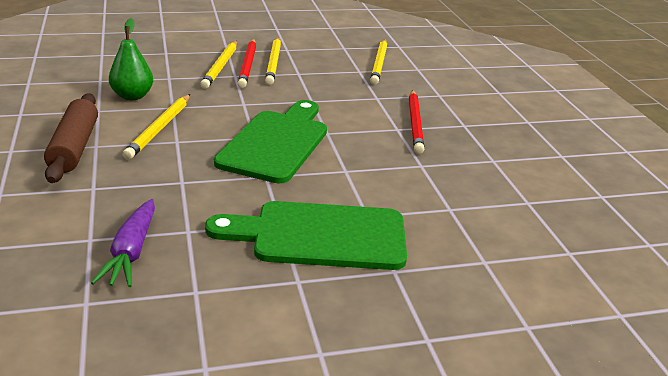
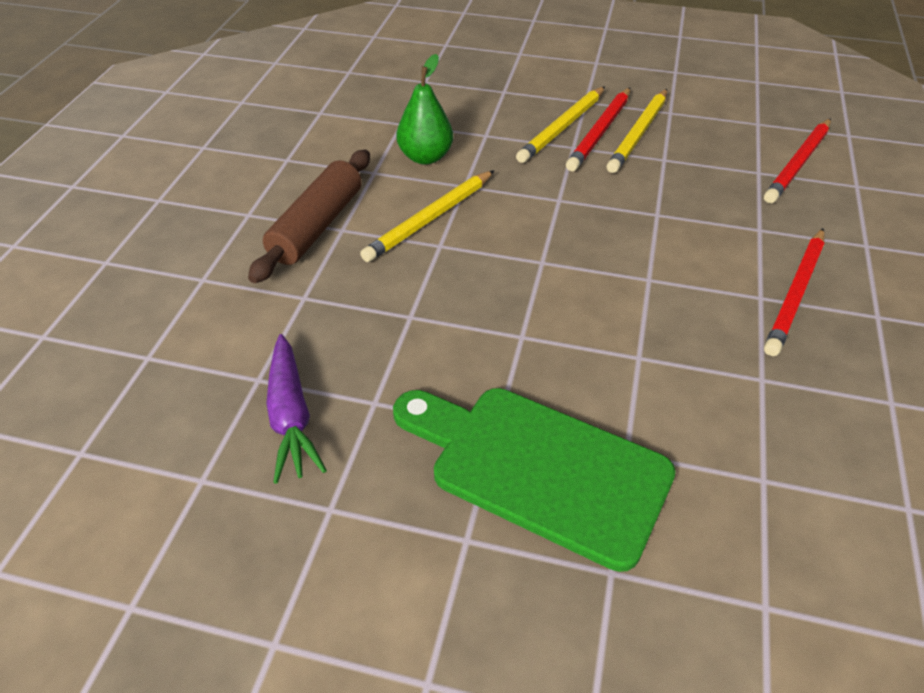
camera: 30 degrees right, 15 degrees up
purple carrot [91,199,155,287] -> purple carrot turned 45 degrees counterclockwise [266,334,327,484]
green cutting board [214,100,327,183] -> none
yellow pencil [370,39,387,85] -> red pencil [764,118,831,203]

